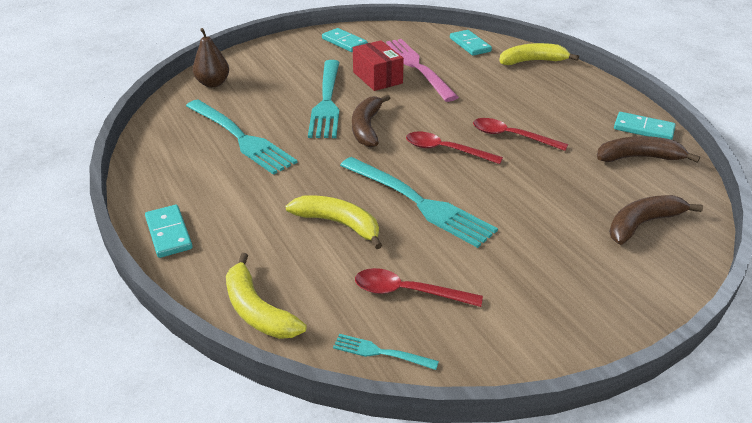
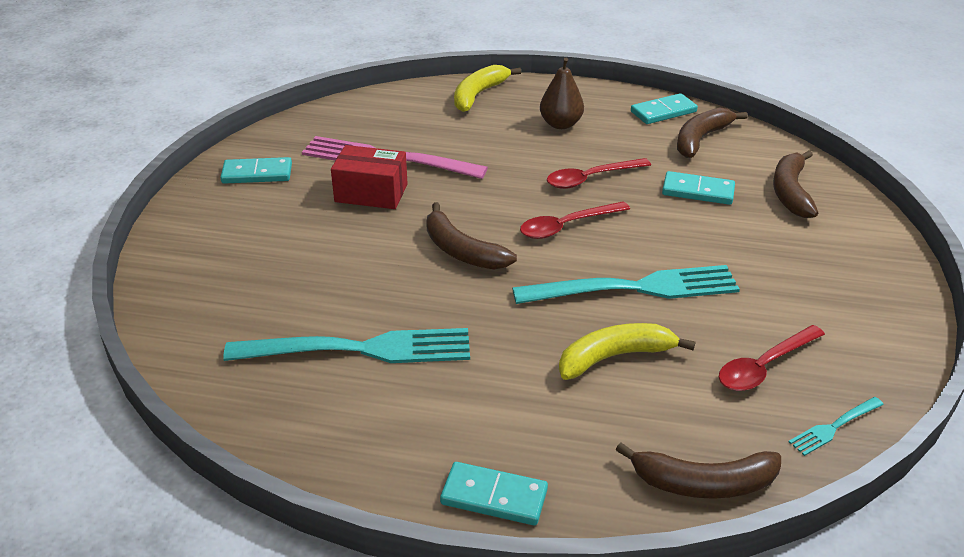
camera: 50 degrees left, 0 degrees up
brown pear [193,28,229,87] -> brown pear moved to [540,58,584,129]
yellow banana [226,253,307,339] -> brown banana [616,442,781,499]
turquoise fork [308,60,339,138] -> none
turquoise domino [450,30,492,56] -> turquoise domino moved to [662,171,735,205]

